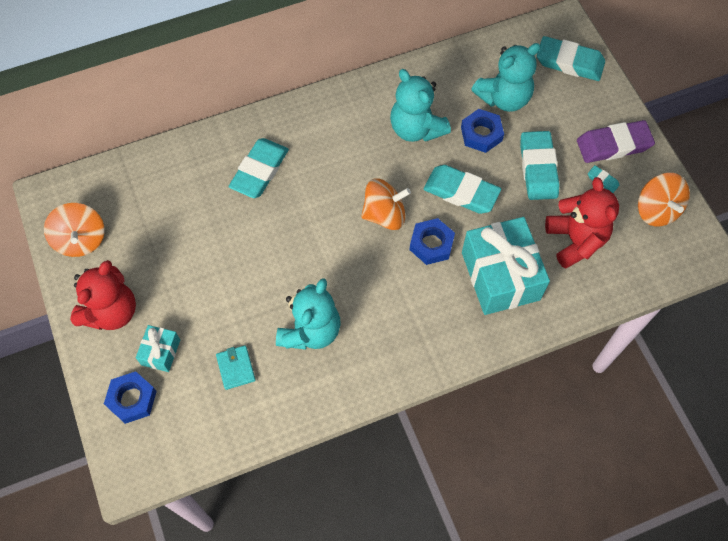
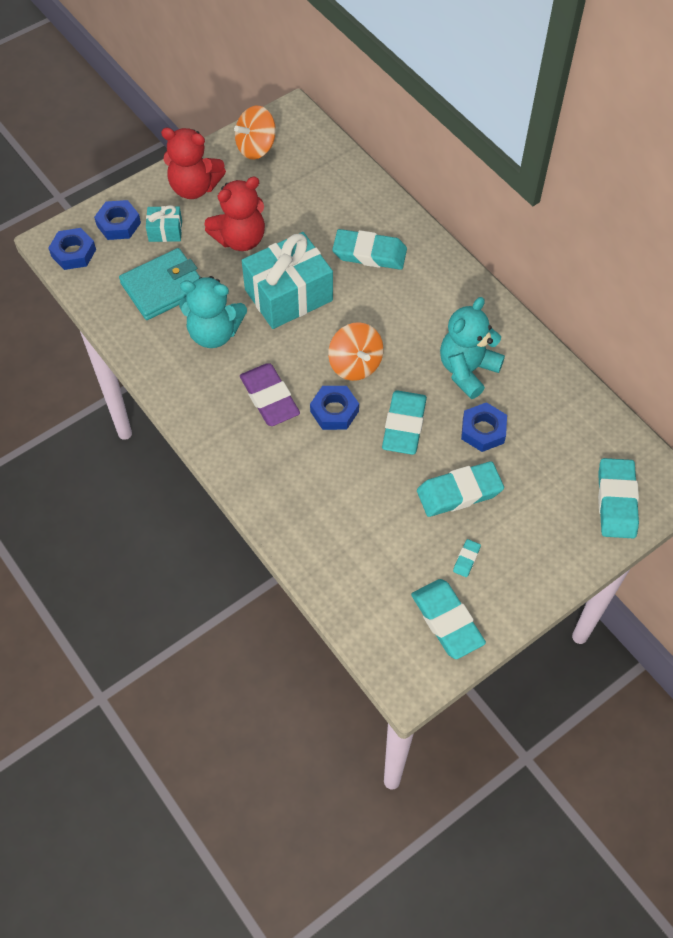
camera: 75 degrees right, 5 degrees down
turquoise wallet [216,345,256,390] -> turquoise wallet [119,248,200,320], size x1.96
turquoise gift [462,217,550,315] -> turquoise gift moved to [242,232,333,329]
turquoise teddy bear [471,43,541,112] -> none
red teddy bear [545,177,619,269] -> red teddy bear moved to [204,177,265,251]
purple eraser [577,120,655,163] -> purple eraser moved to [240,363,300,426]
orange spinning top [638,173,690,226] -> turquoise eraser [411,579,486,659]
none -> blue nut [48,228,96,270]

